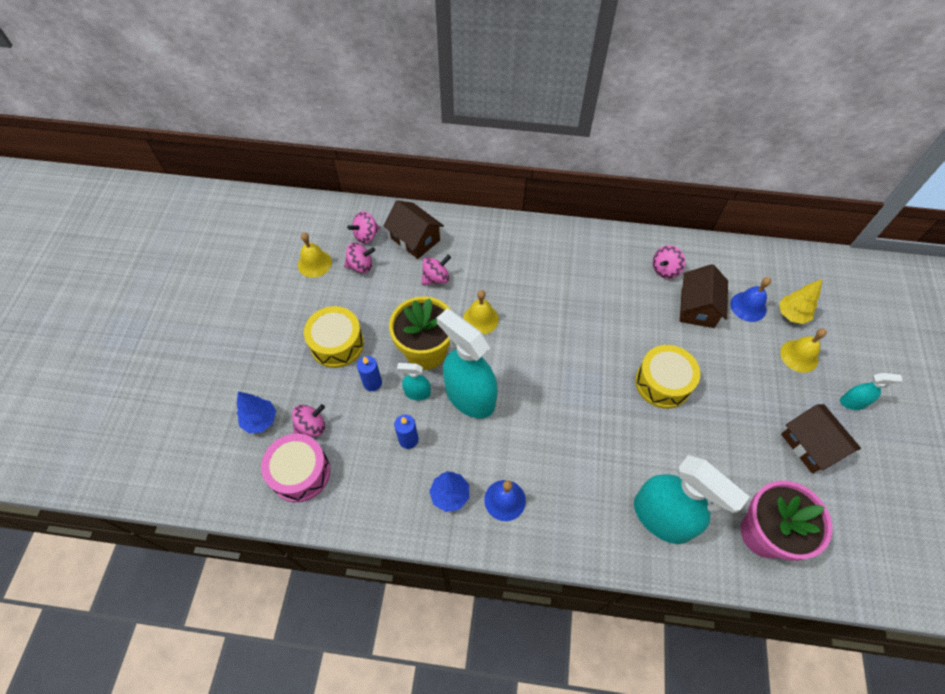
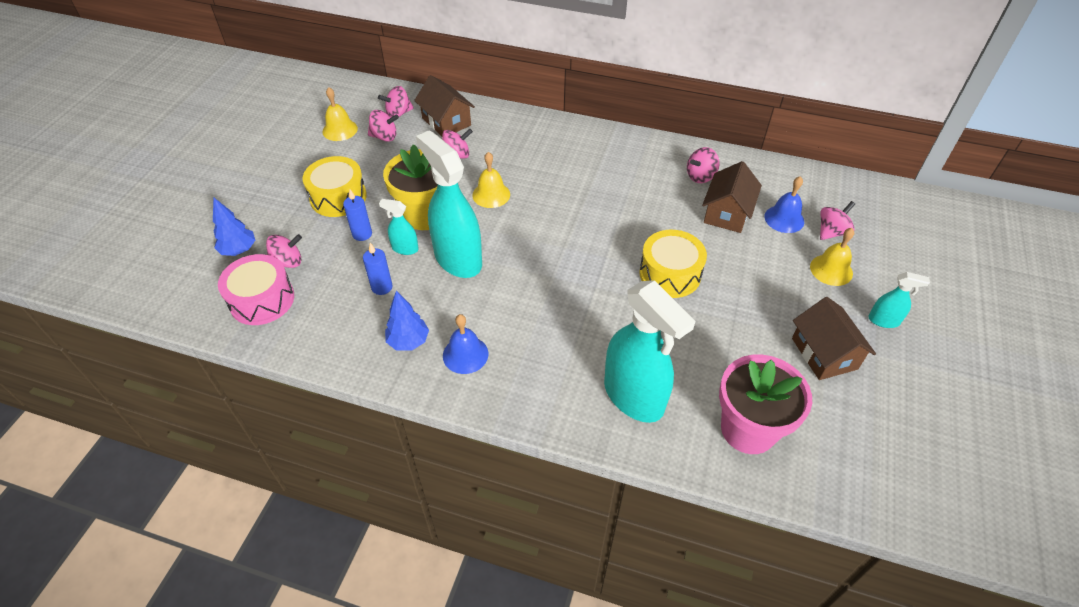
camera: 10 degrees right, 10 degrees down
yellow tree [779,279,822,324] -> pink spinning top [820,201,855,240]

